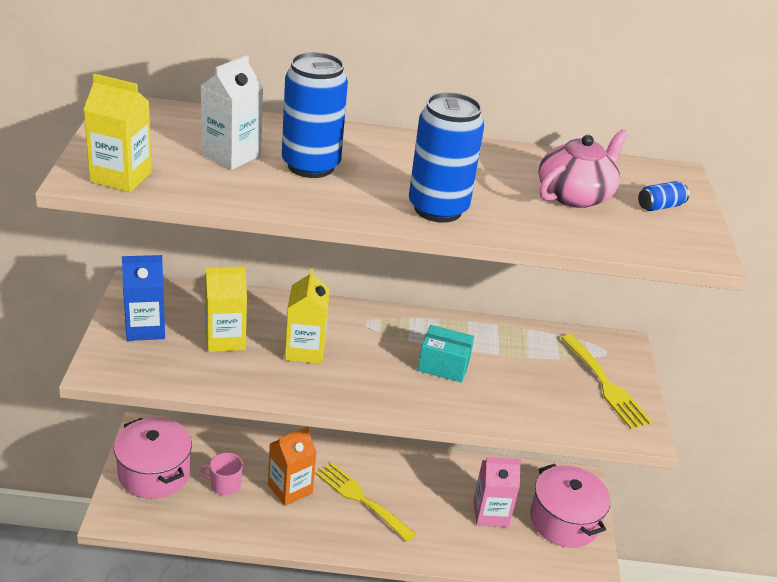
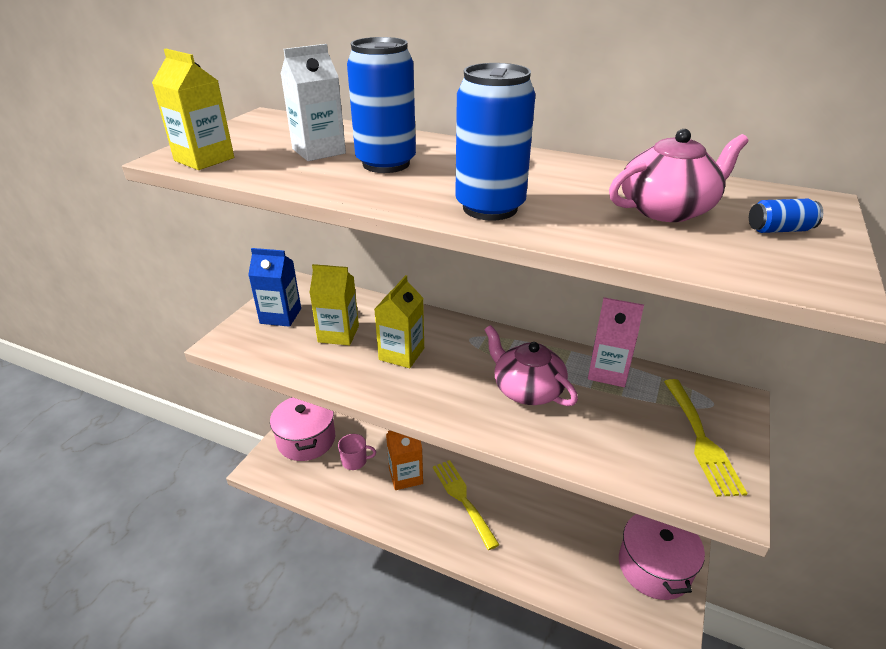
camera: 25 degrees right, 0 degrees up
pink mug [200,453,243,495] -> pink mug turned 150 degrees clockwise [338,434,376,470]
turquoise box [418,325,474,383] -> pink teapot [484,325,578,406]
pink carton [473,457,521,527] -> pink carton moved to [588,297,644,387]

